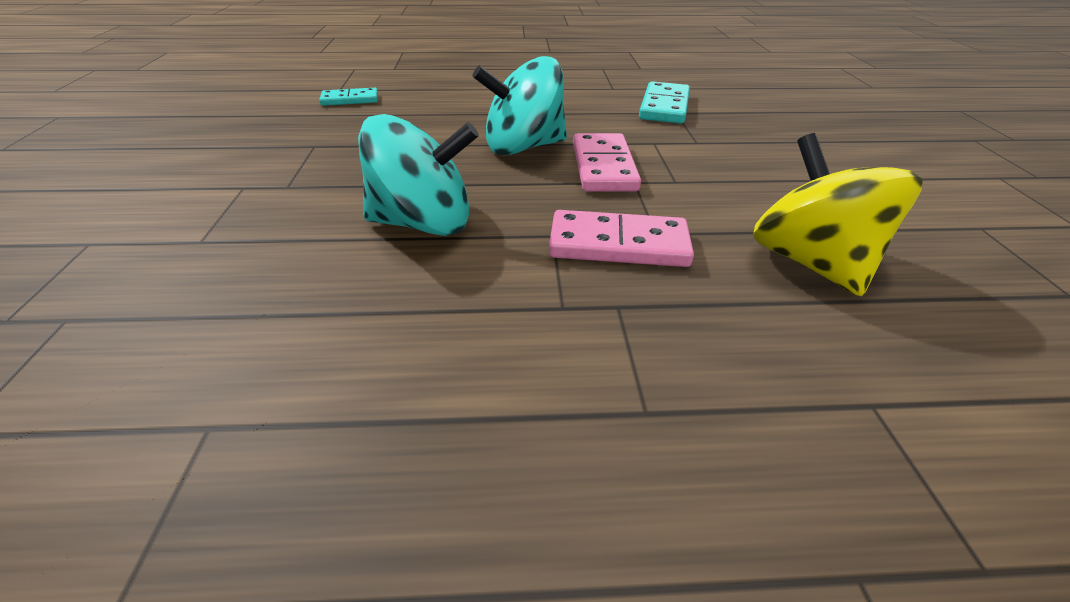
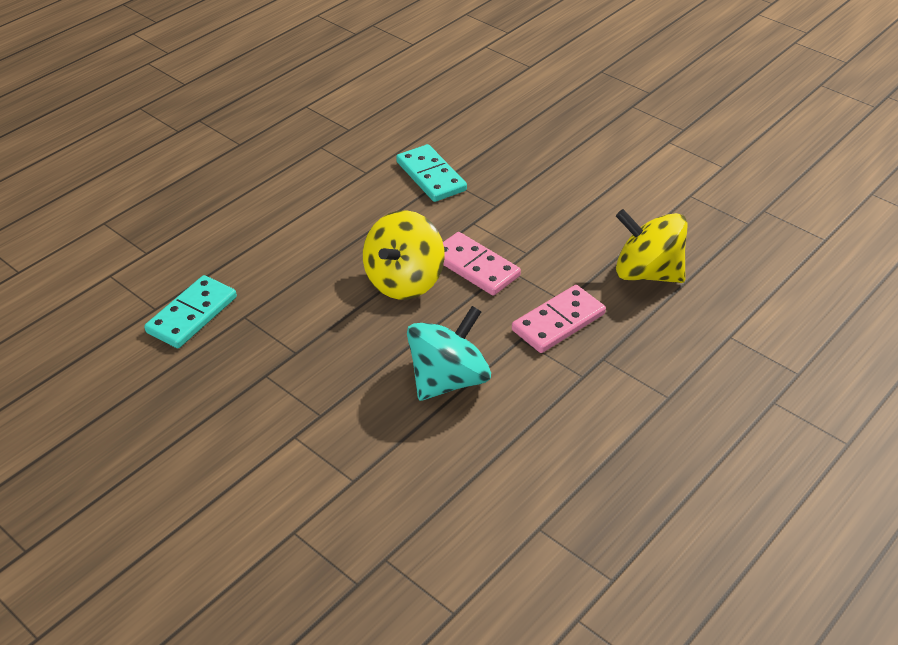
camera: 45 degrees left, 5 degrees up
turquoise domino [319,88,378,106] -> turquoise domino [144,275,237,348], size x1.57
turquoise spinning top [472,56,567,156] -> yellow spinning top [363,210,445,300]

